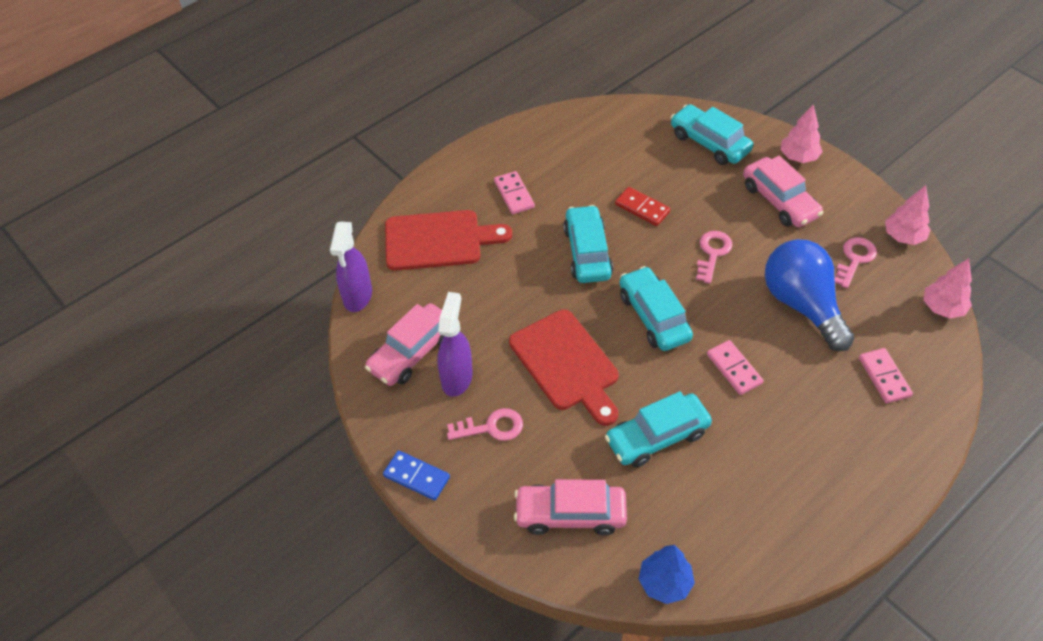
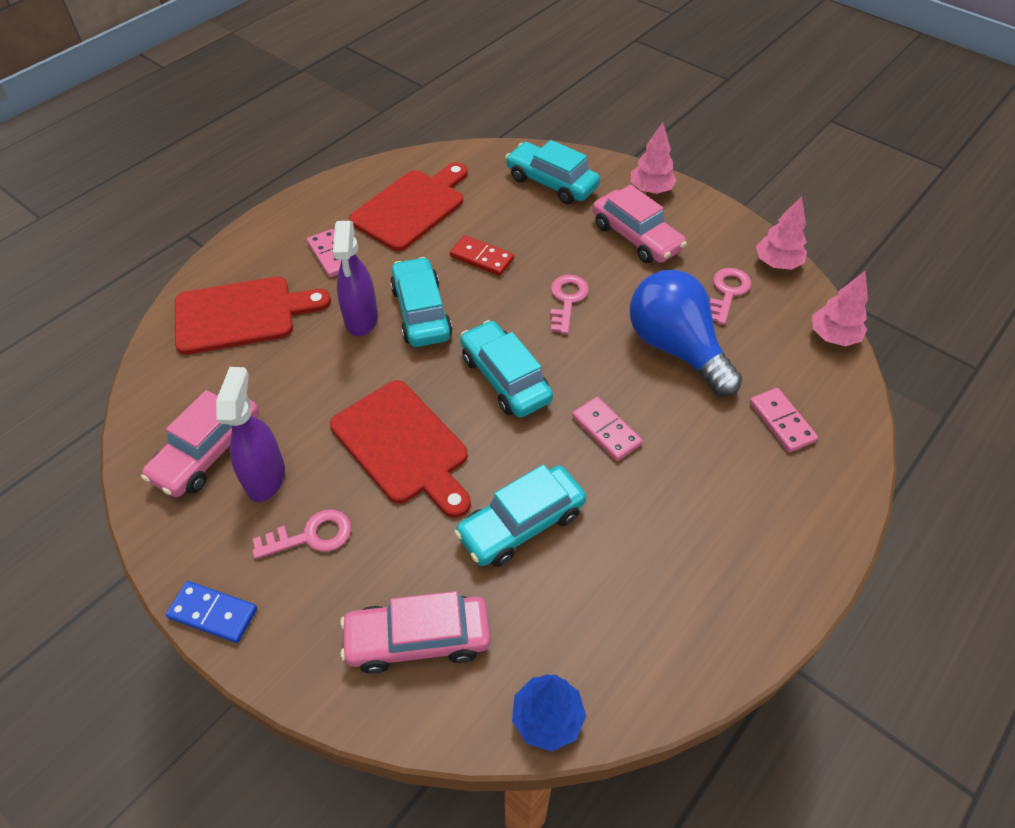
camera: 10 degrees left, 0 degrees up
purple spray bottle [330,222,372,312] -> purple spray bottle moved to [333,221,378,337]
none -> red cutting board [349,163,468,251]

